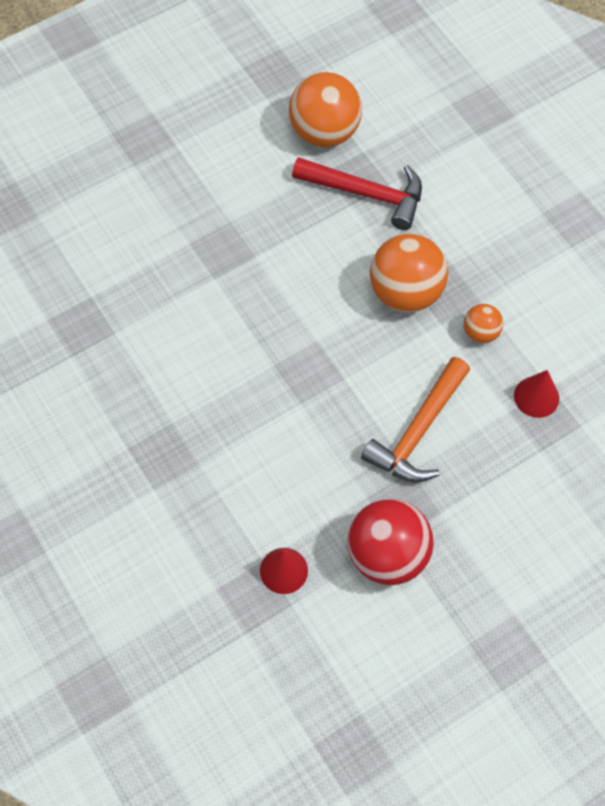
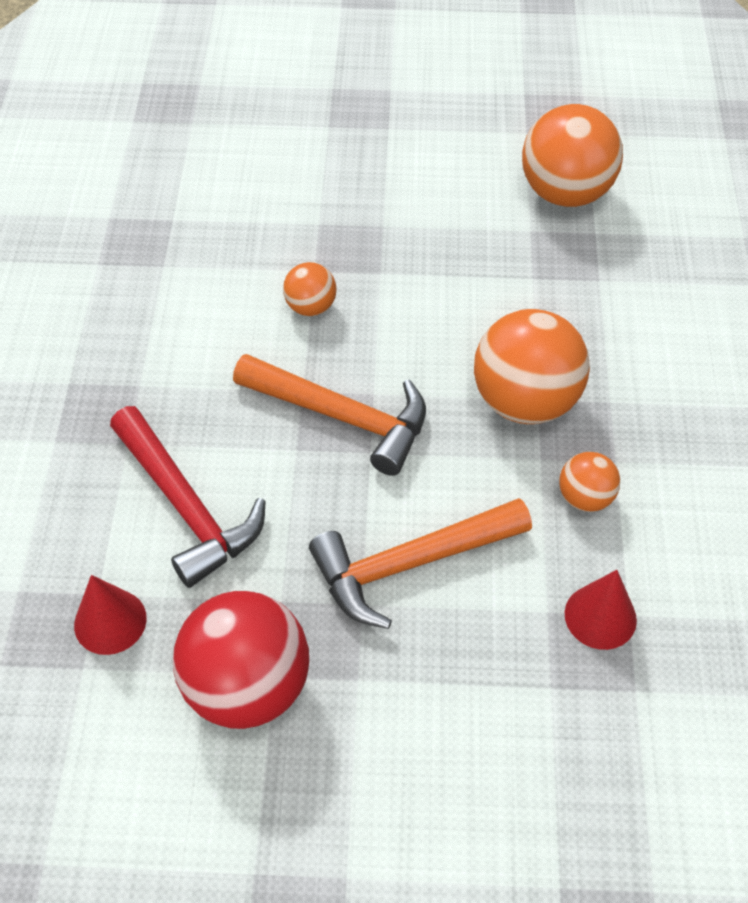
camera: 35 degrees right, 10 degrees down
red hammer [292,157,422,230] -> red hammer moved to [110,406,266,588]
none -> orange hammer [233,354,426,476]
none -> orange ball [283,262,336,316]

